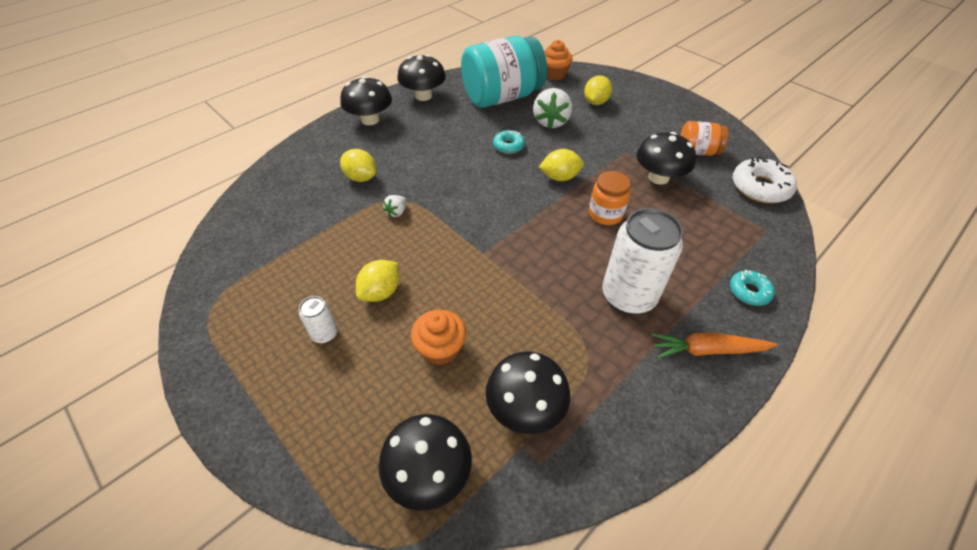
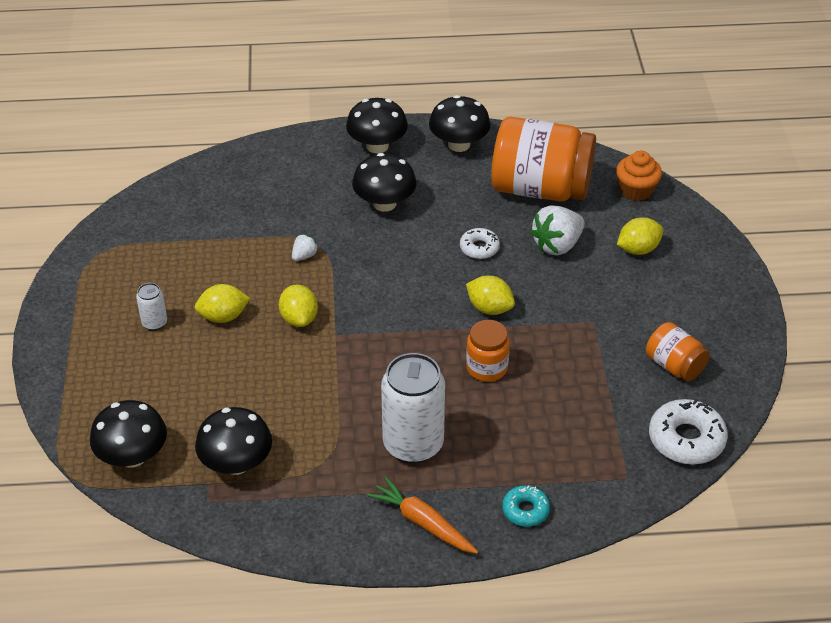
camera: 40 degrees right, 5 degrees down
yellow lemon [340,149,376,182] -> yellow lemon moved to [279,285,318,327]
white strawberry [383,195,406,217] -> white strawberry turned 150 degrees clockwise [292,234,318,261]
orange cupcake [411,310,466,365] -> none
turquoise jar [461,36,547,108] -> orange jar [491,117,596,201]
turquoise donut [493,130,525,154] -> white donut [460,228,500,259]
black mushroom [637,132,696,185] -> black mushroom moved to [352,153,417,212]

